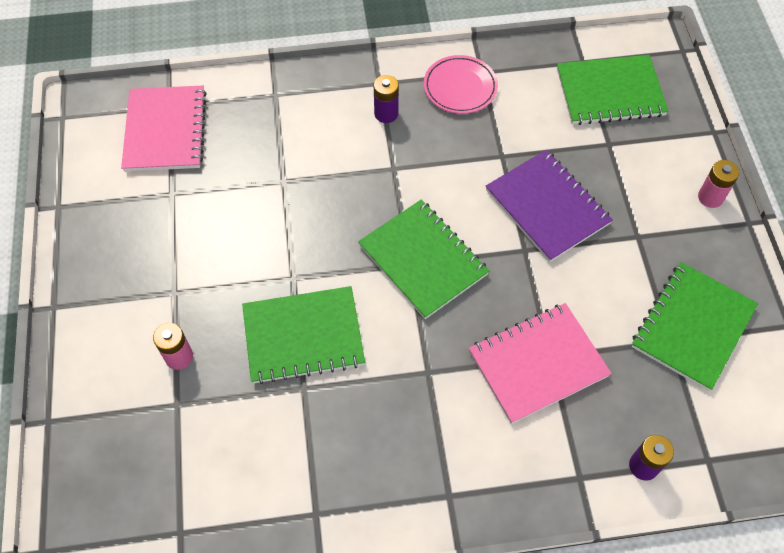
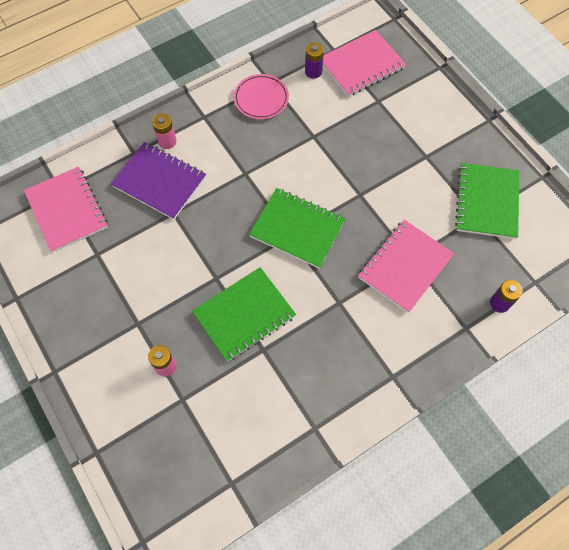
camera: 25 degrees left, 5 degrees up
purple battery [374,75,399,123] -> purple battery moved to [305,42,324,79]
purple notebook [486,150,613,262] -> purple notebook moved to [111,142,206,220]
green notebook [557,55,669,125] -> pink notebook [323,30,406,97]
pink battery [698,160,740,208] -> pink battery moved to [152,114,176,149]

